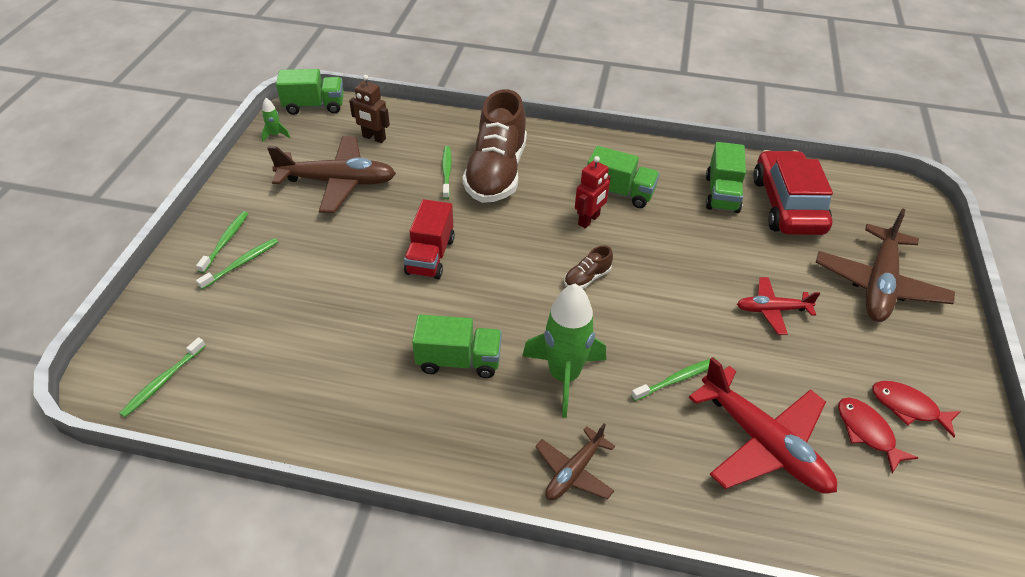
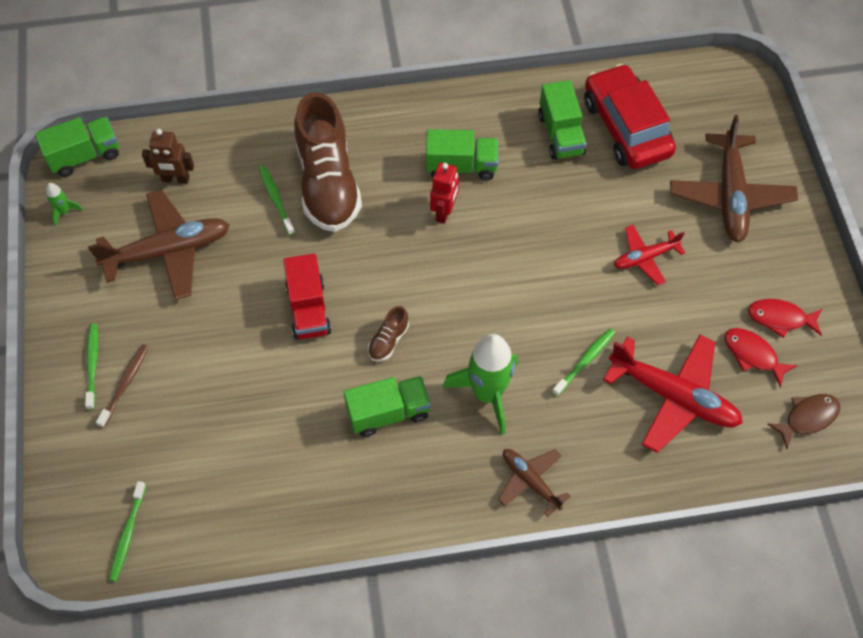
camera: 20 degrees left, 15 degrees up
green toothbrush [196,238,278,290] -> brown toothbrush [96,344,148,428]
brown plane [535,423,615,500] -> brown plane turned 120 degrees clockwise [498,449,570,517]
brown shoe [564,246,613,289] -> brown shoe moved to [368,306,409,361]
none -> brown fish [767,394,840,449]

